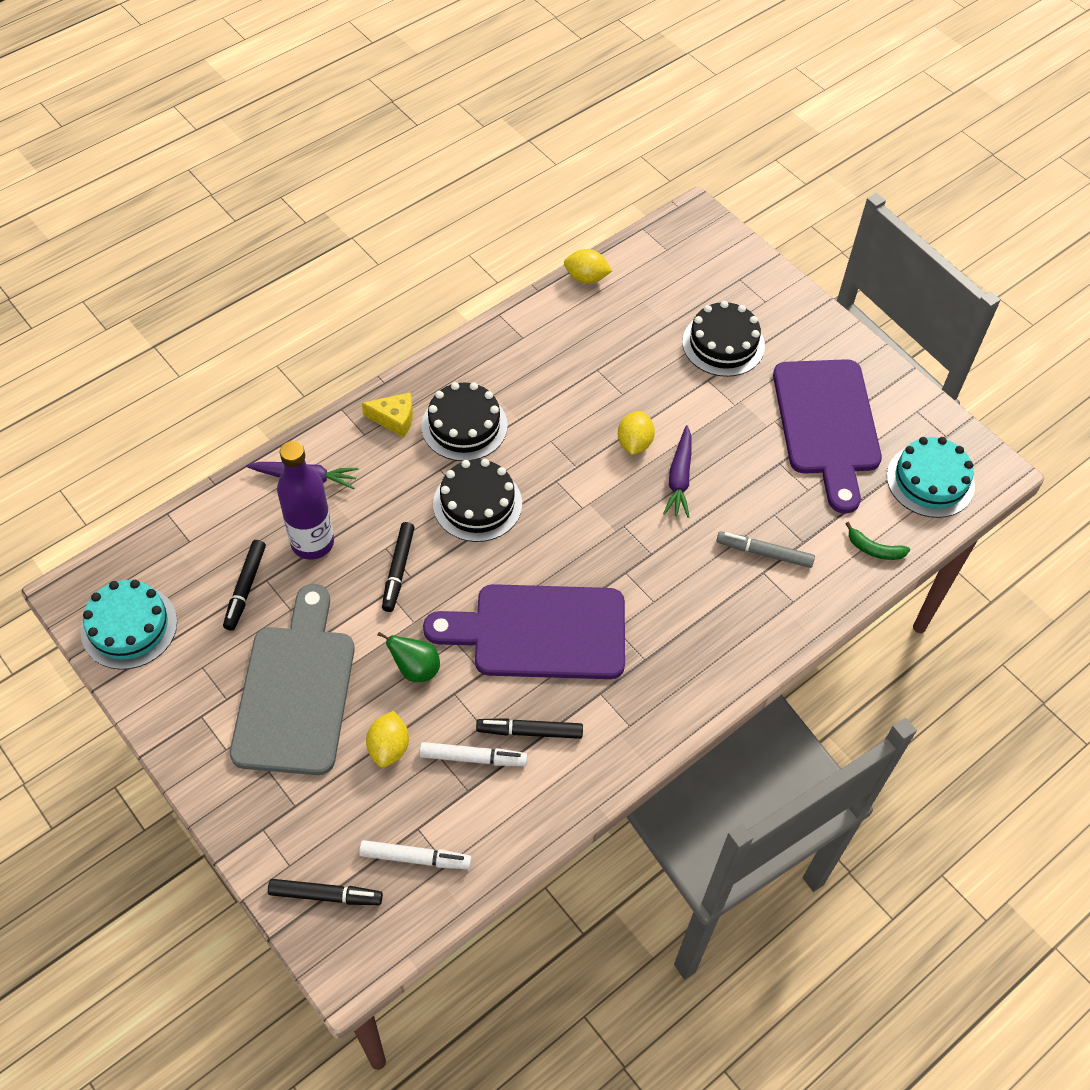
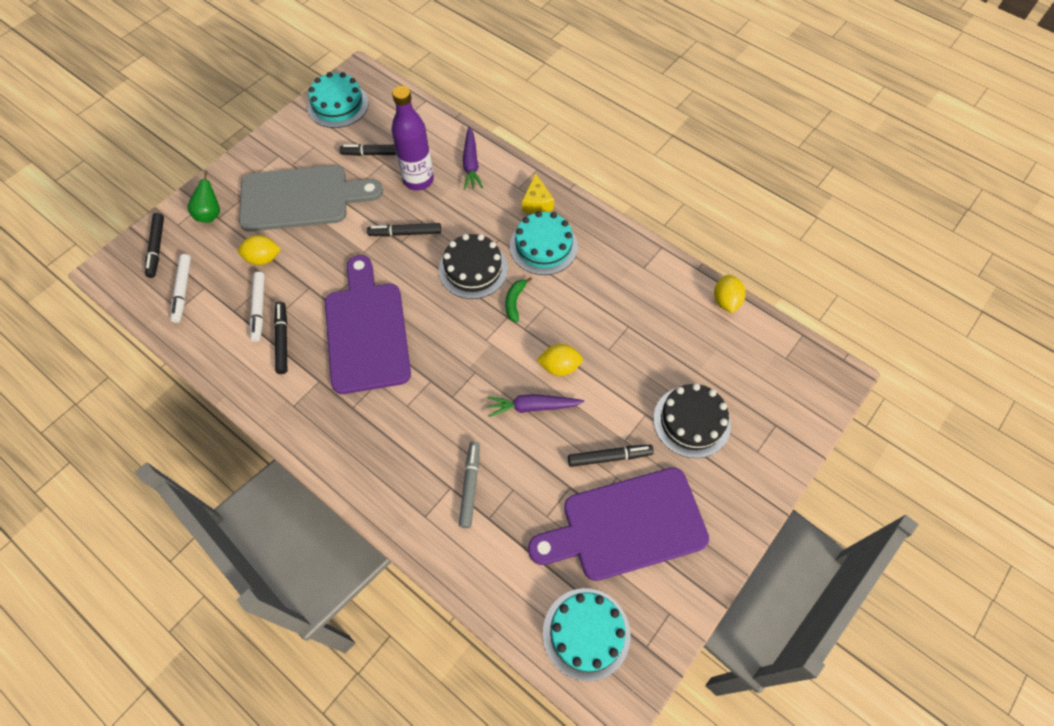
camera: 80 degrees right, 5 degrees up
green pear [378,632,440,682] -> green pear moved to [188,171,220,223]
black cake [421,382,508,461] -> turquoise cake [510,211,578,275]
green banana [845,522,910,560] -> green banana moved to [505,277,532,322]
none -> black marker [568,445,654,467]

